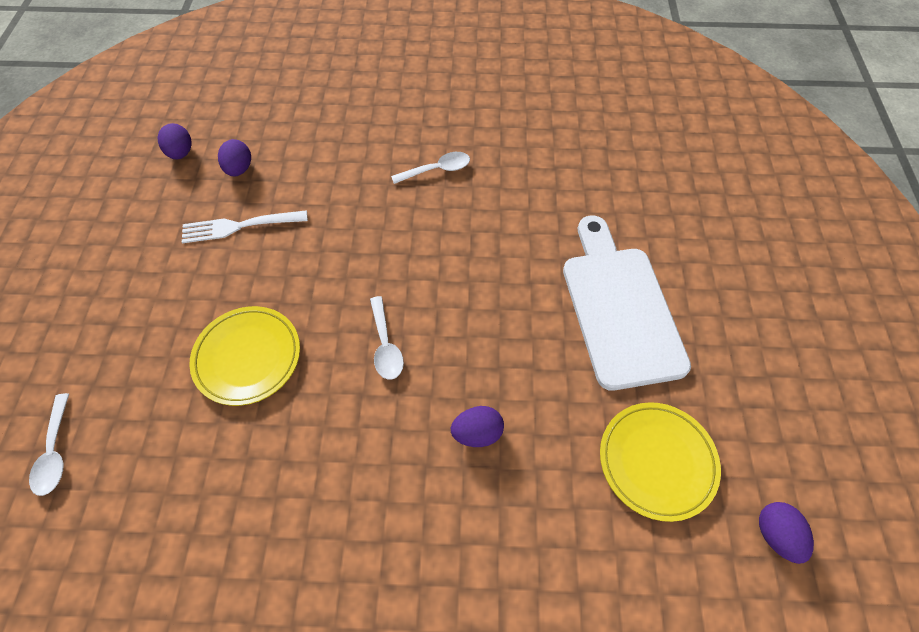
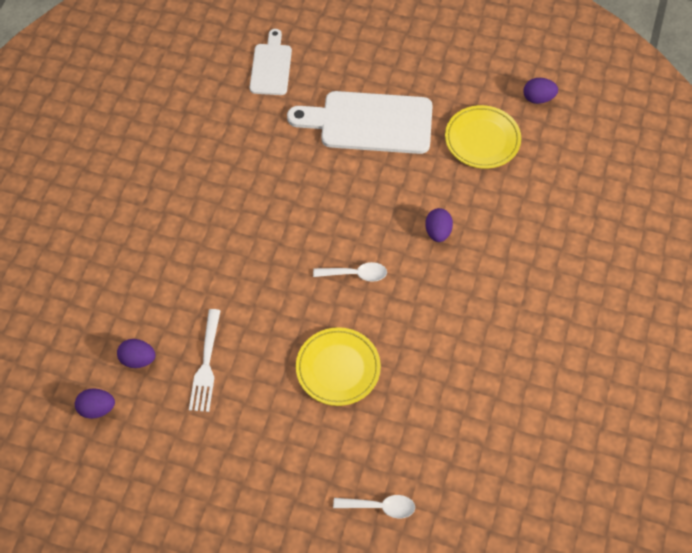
camera: 75 degrees left, 0 degrees up
white spoon [391,152,470,184] -> none
none -> white cutting board [250,29,292,95]

